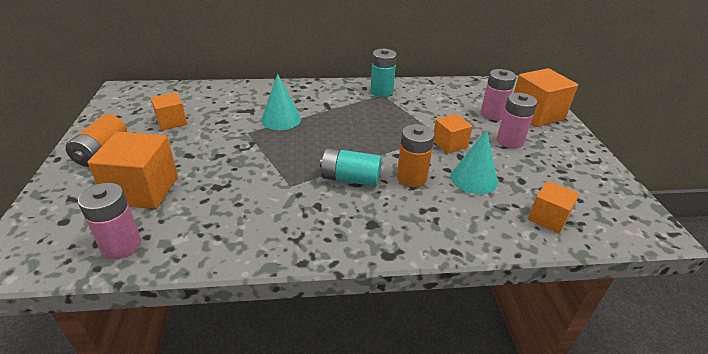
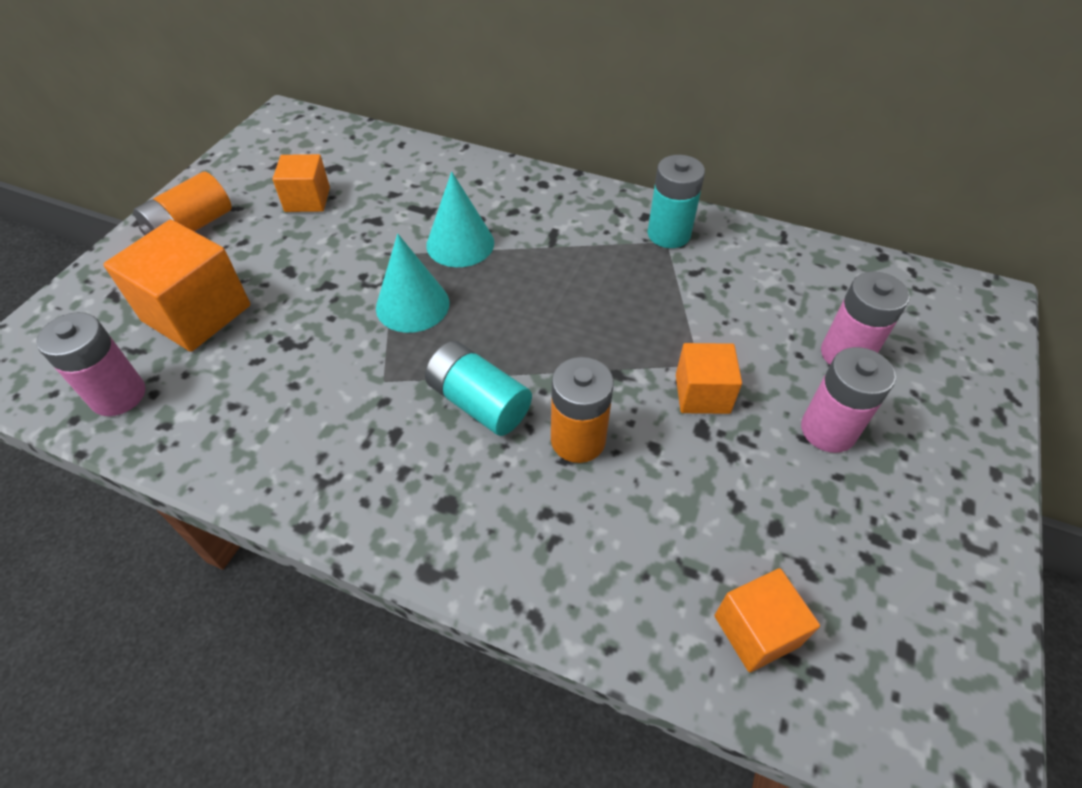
camera: 30 degrees right, 15 degrees up
turquoise cone [451,130,498,194] -> turquoise cone moved to [376,234,450,333]
orange cube [514,68,578,127] -> none

